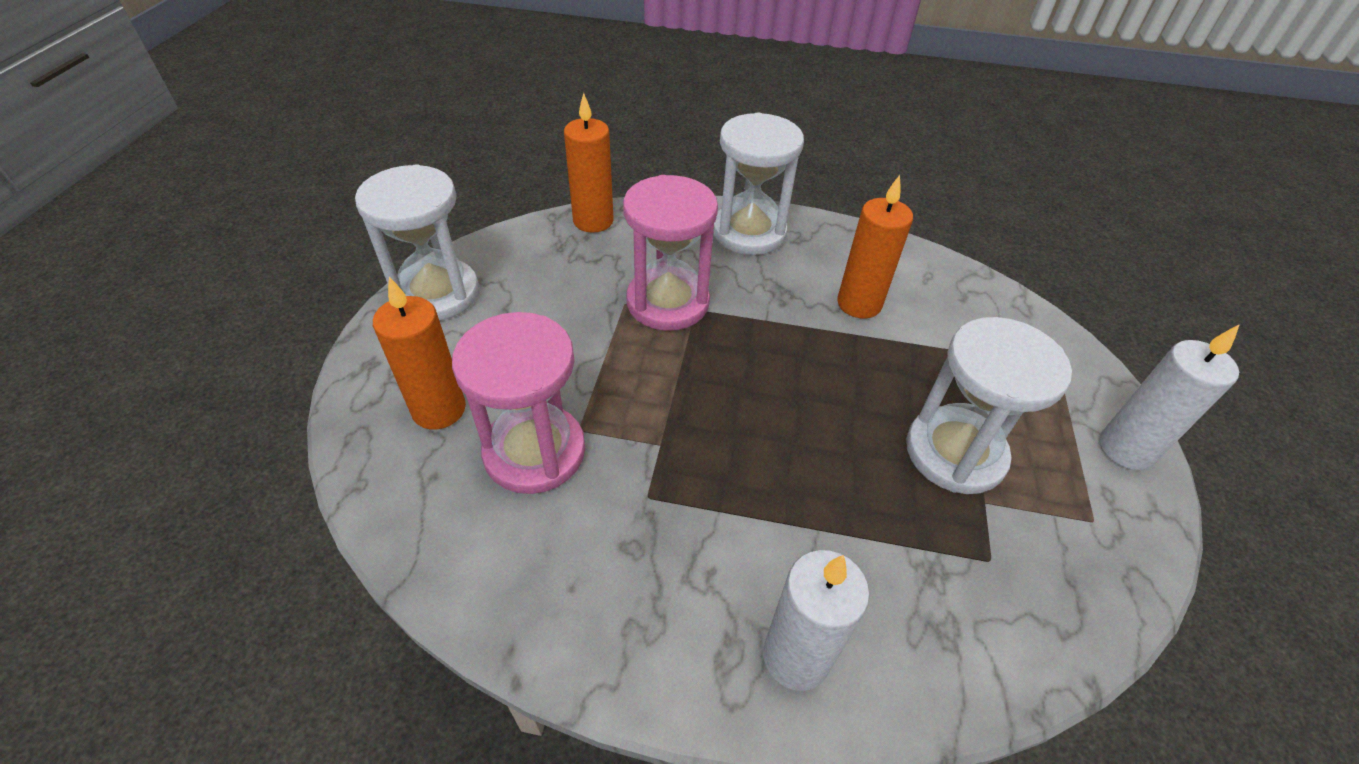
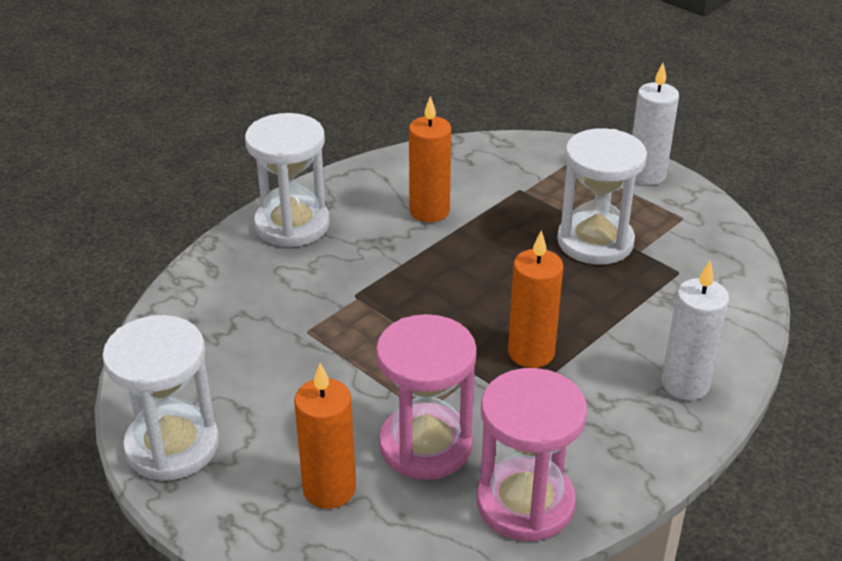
camera: 55 degrees left, 10 degrees down
orange candle [564,93,614,233] -> orange candle moved to [508,230,563,368]
pink hourglass [623,175,718,331] -> pink hourglass moved to [477,368,587,541]

